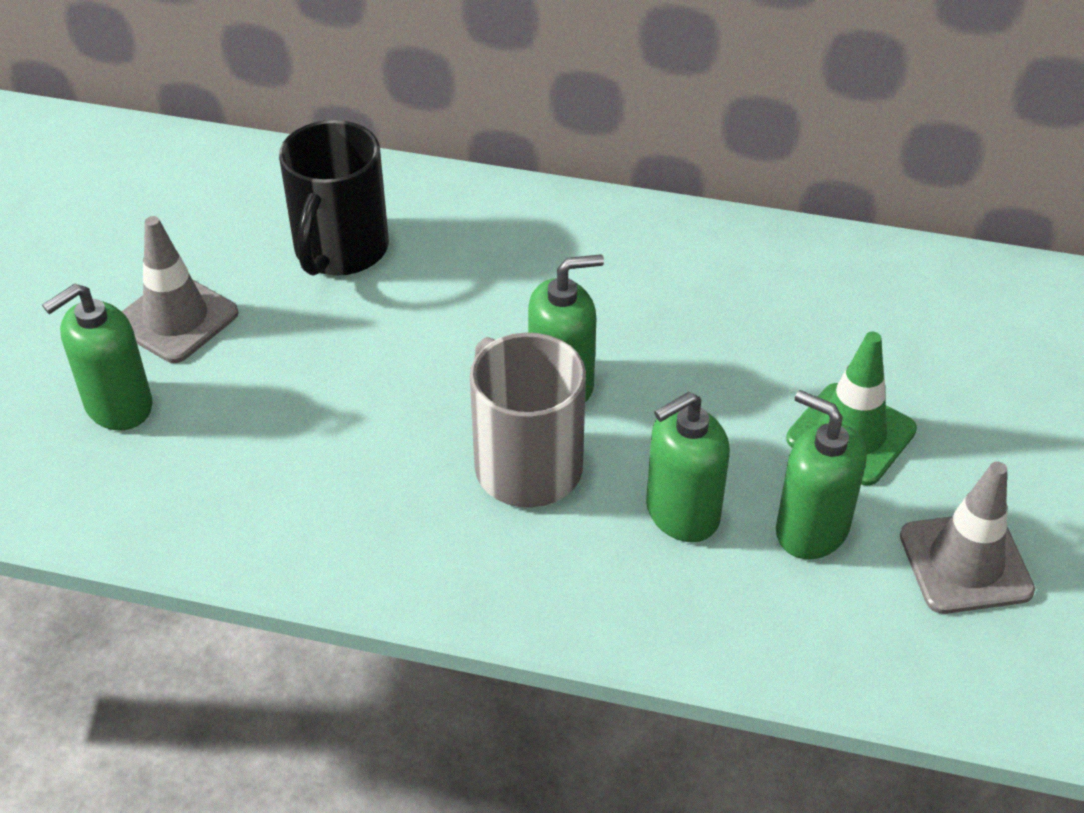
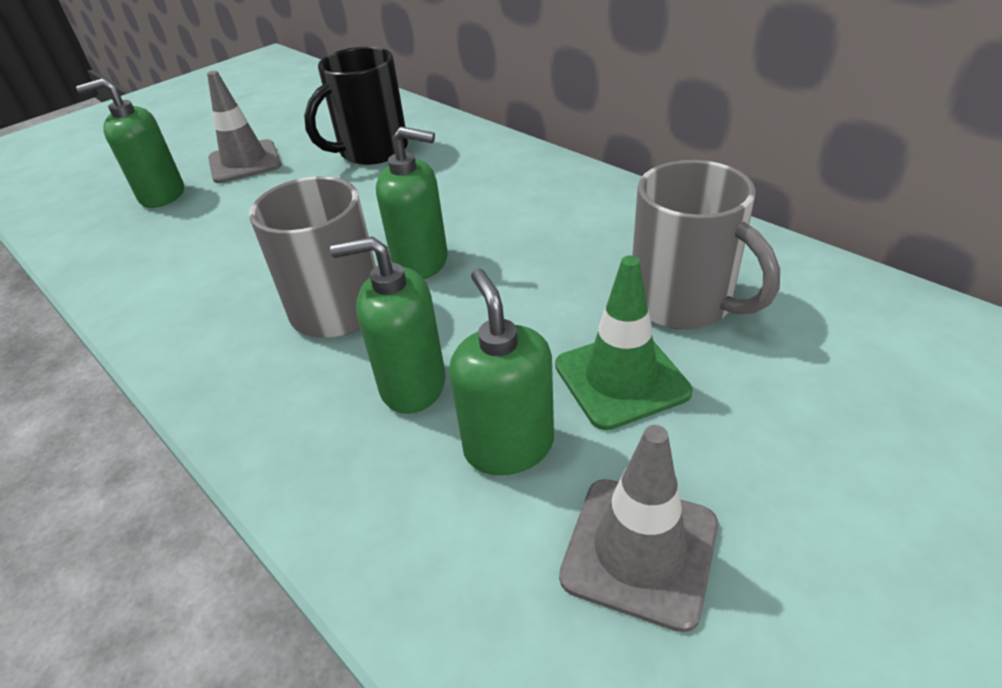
camera: 35 degrees right, 5 degrees down
none -> grey mug [632,160,780,329]

